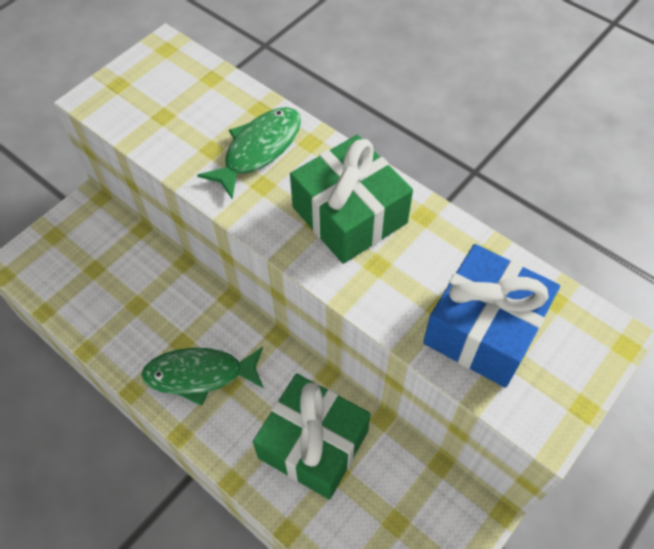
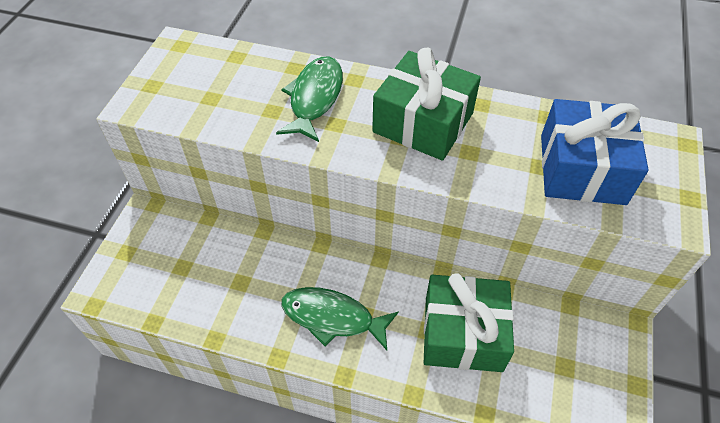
camera: 25 degrees left, 5 degrees down
green fish [141,347,264,406] -> green fish turned 45 degrees clockwise [281,287,399,350]

